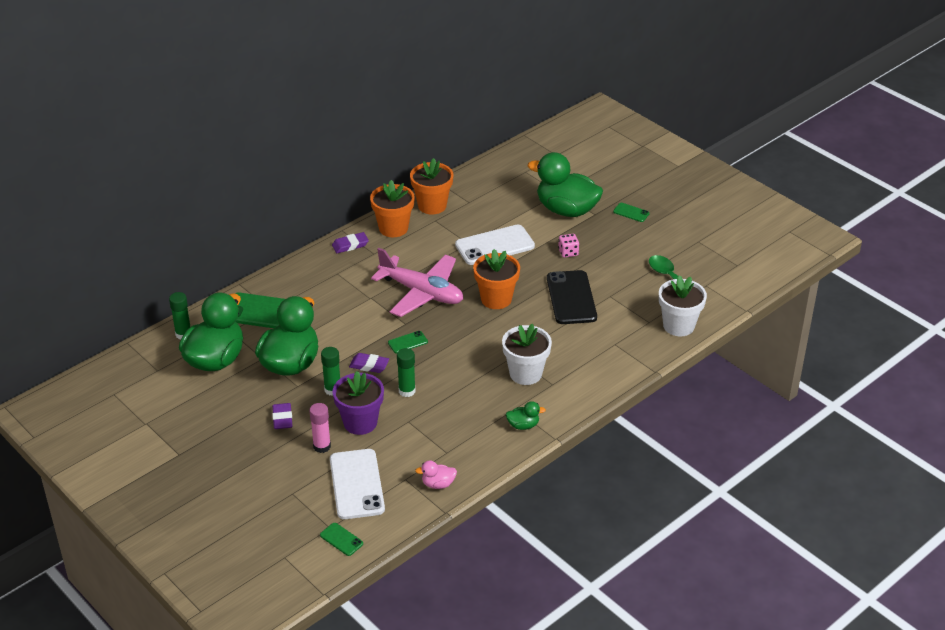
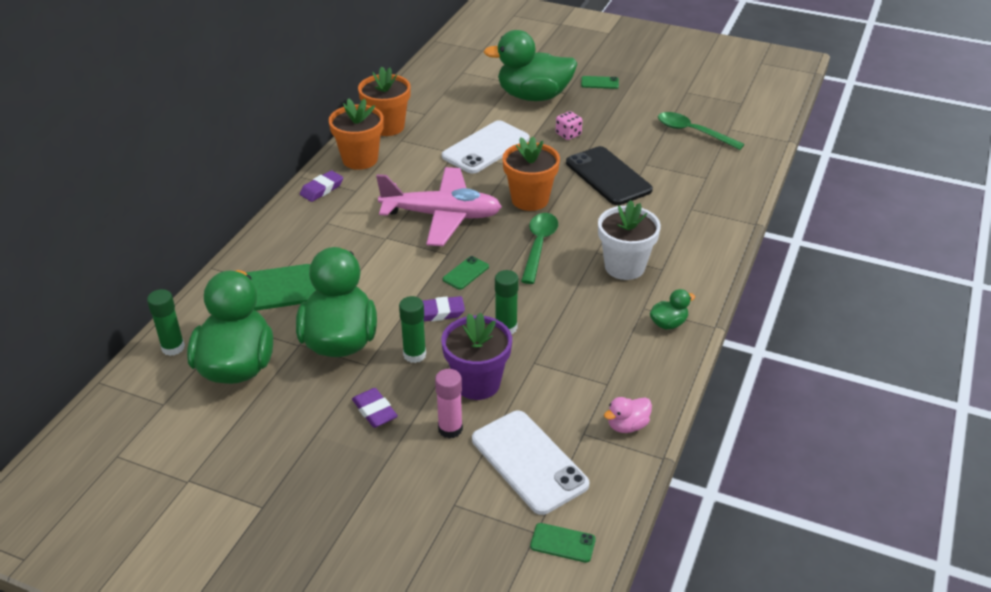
camera: 25 degrees left, 0 degrees up
white flower pot [659,275,707,336] -> none
none -> green spoon [521,213,558,284]

